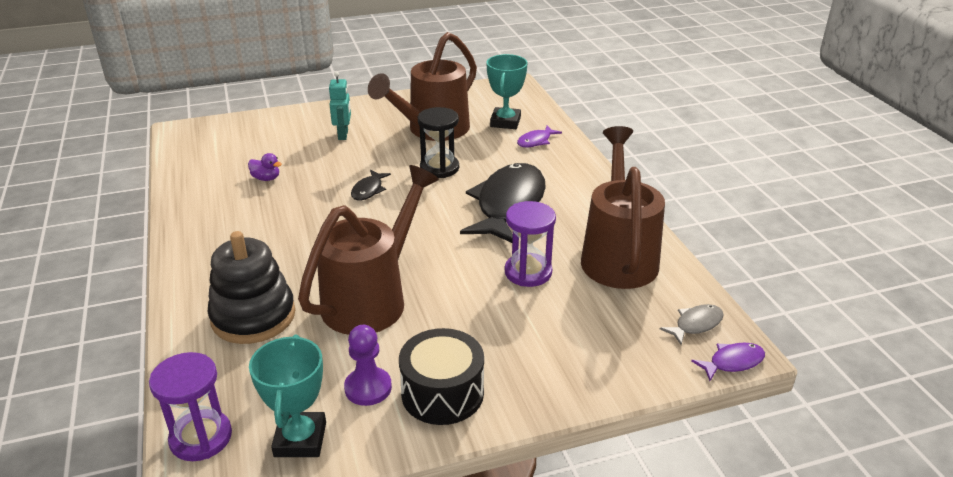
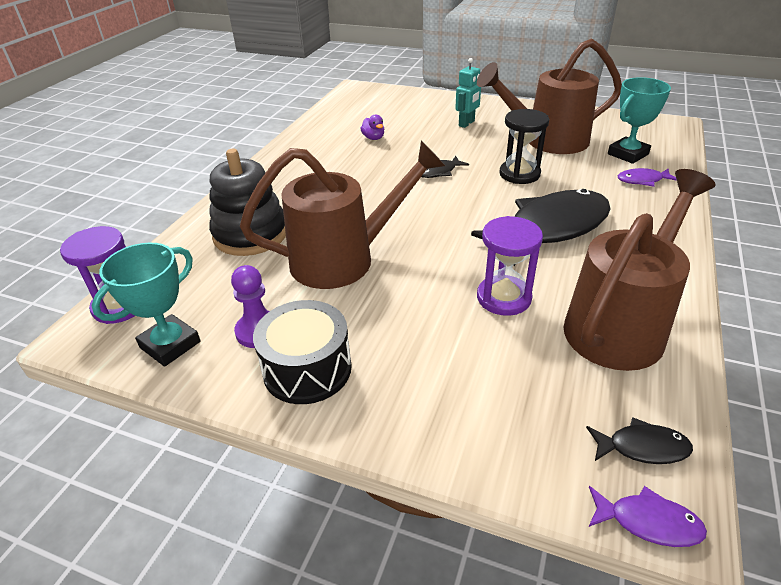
camera: 40 degrees right, 5 degrees up
grey fish [660,304,724,345] -> black fish [586,417,693,464]

